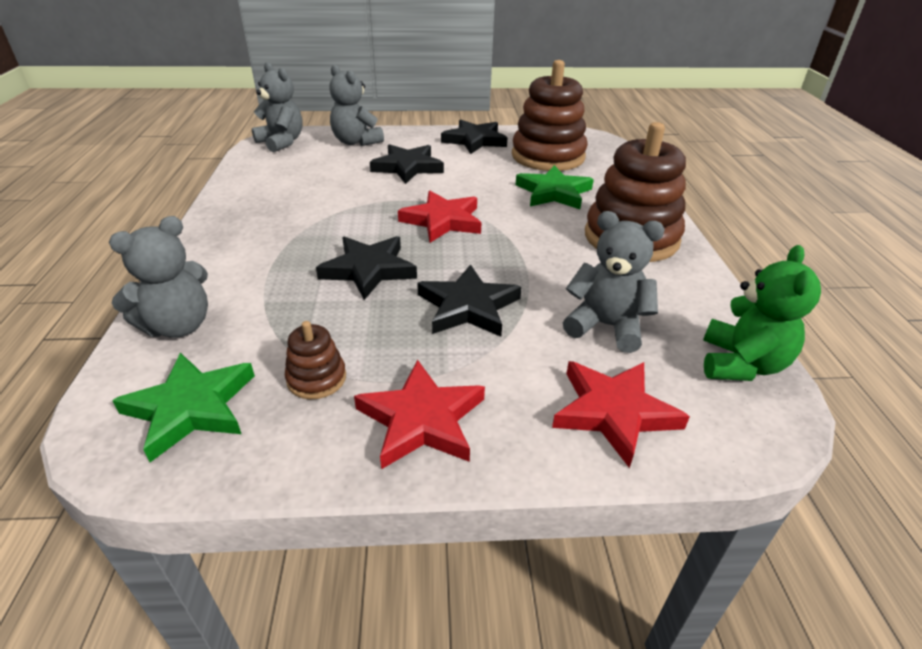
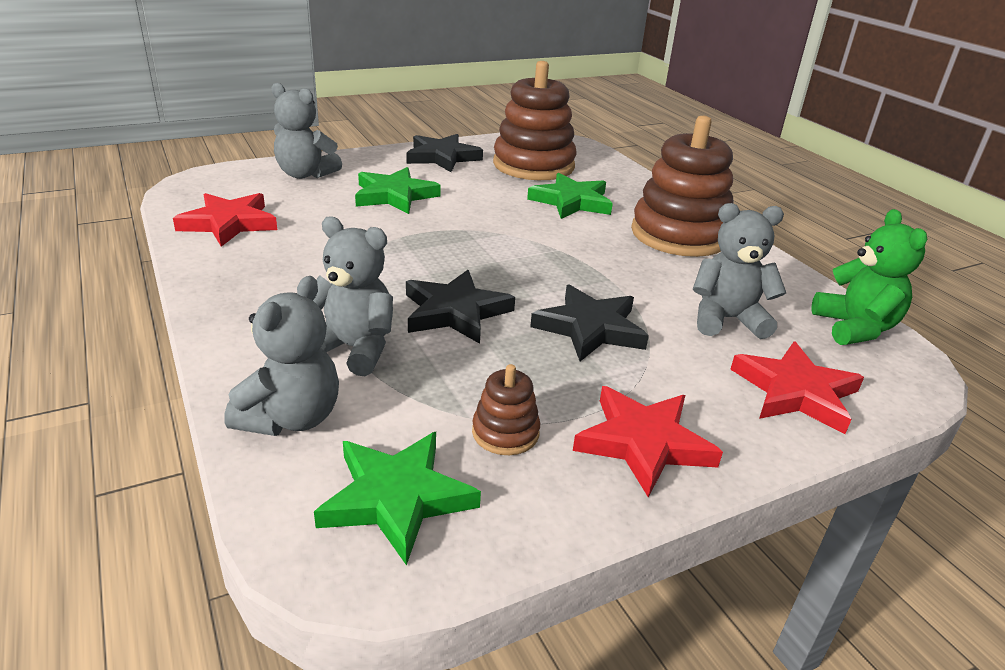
camera: 25 degrees left, 5 degrees down
grey teddy bear [252,62,303,152] -> grey teddy bear moved to [313,216,393,376]
black star [370,144,444,184] -> green star [355,167,441,214]
red star [398,191,481,243] -> red star moved to [173,193,277,247]

